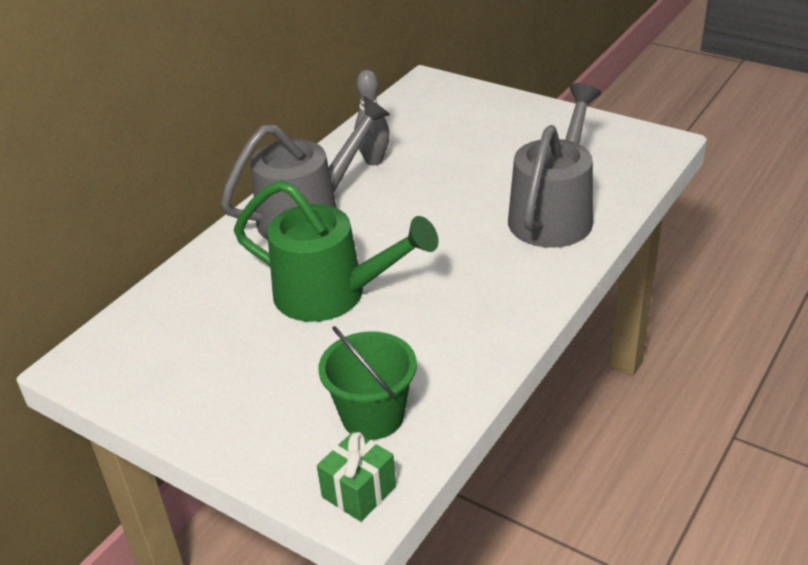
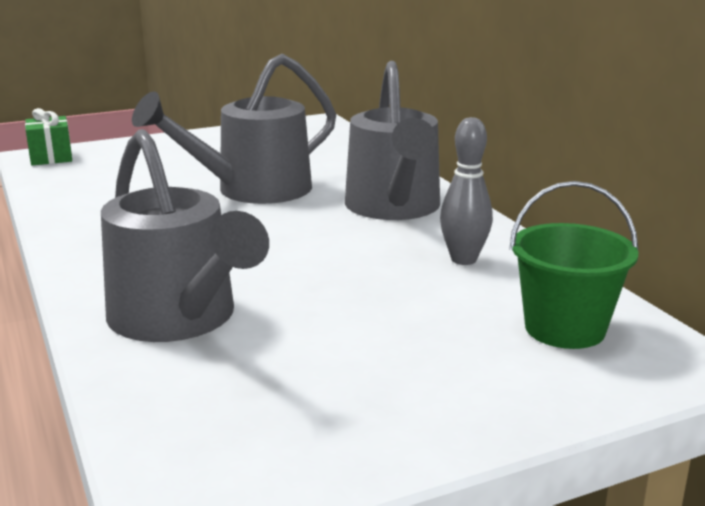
camera: 120 degrees right, 15 degrees down
green watering can [234,180,439,322] -> grey watering can [132,54,336,204]
green bucket [318,326,417,440] -> green bucket moved to [509,181,639,349]

